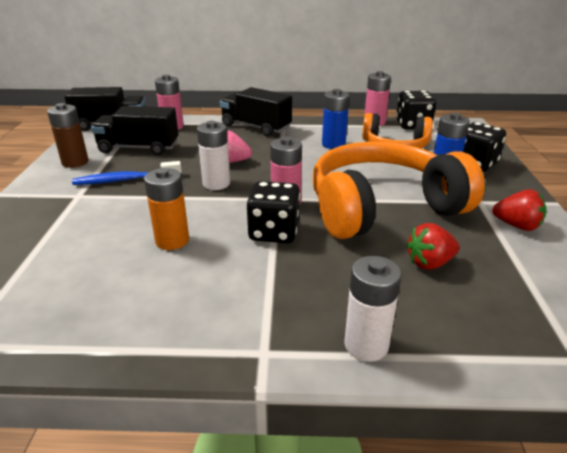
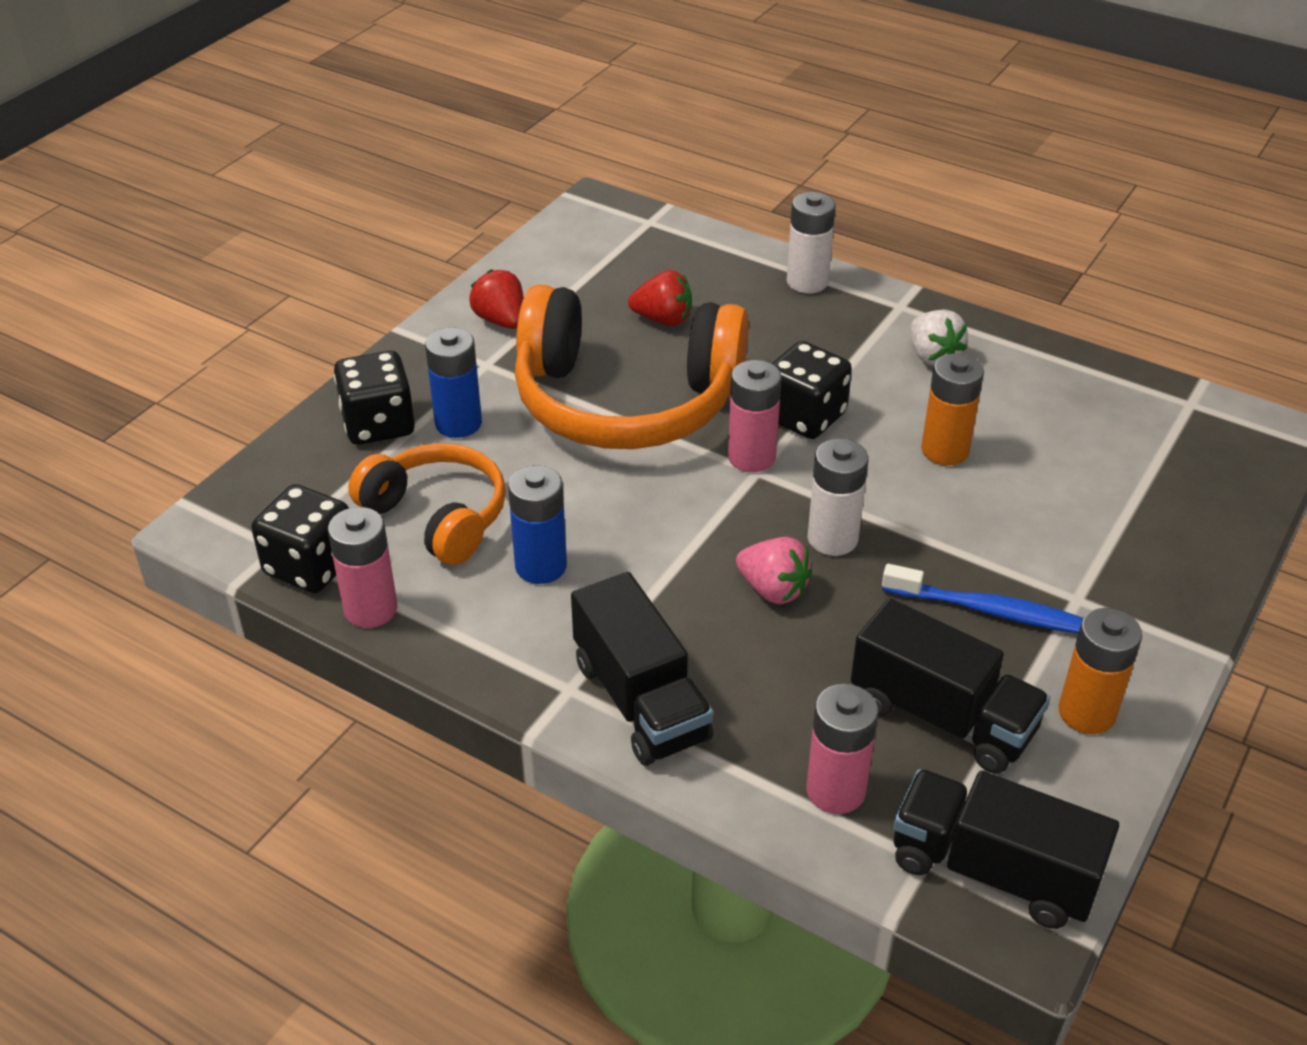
camera: 150 degrees left, 10 degrees up
brown battery [47,103,89,168] -> orange battery [1058,608,1142,734]
none -> white strawberry [910,310,968,366]

